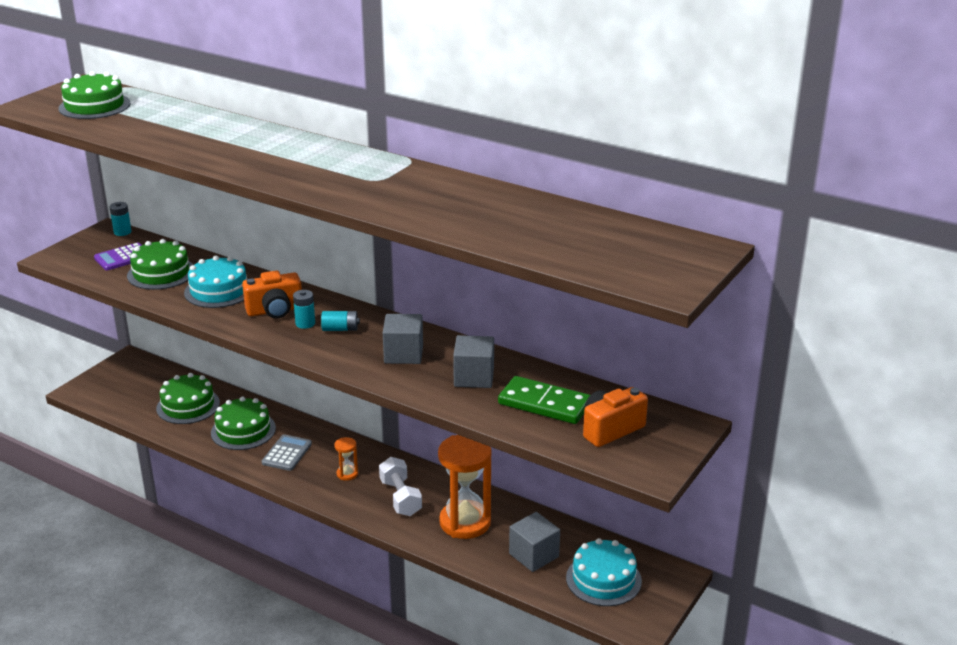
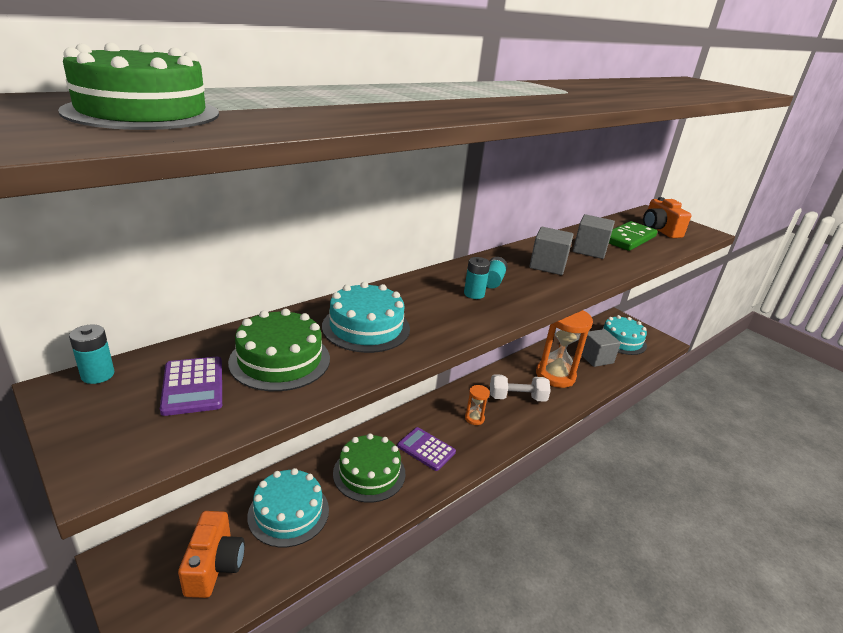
camera: 75 degrees left, 0 degrees up
green cake [156,373,220,424] -> turquoise cake [247,468,329,547]
orange camera [242,270,302,318] -> orange camera moved to [178,511,245,598]
grey calculator [262,434,312,471] -> purple calculator [397,427,456,471]

